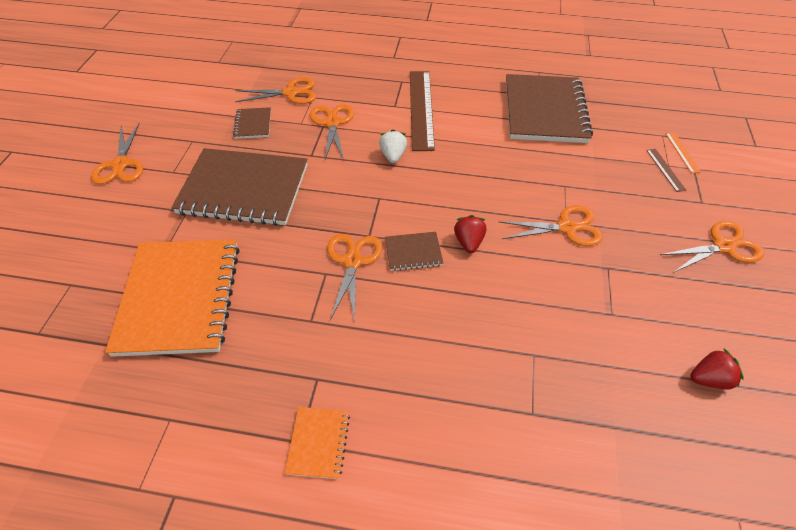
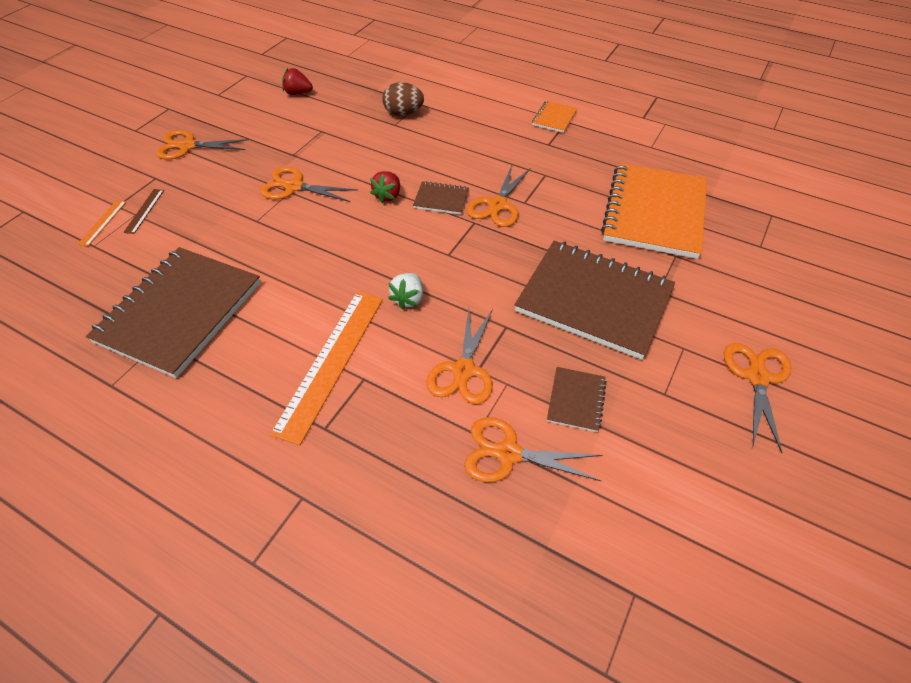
camera: 160 degrees left, 0 degrees up
brown ruler [410,71,435,151] -> orange ruler [270,292,383,445]
none -> brown egg [382,82,424,116]

